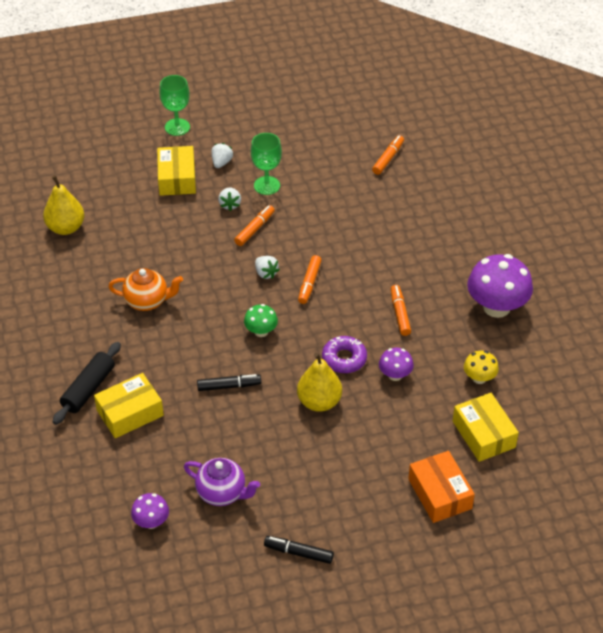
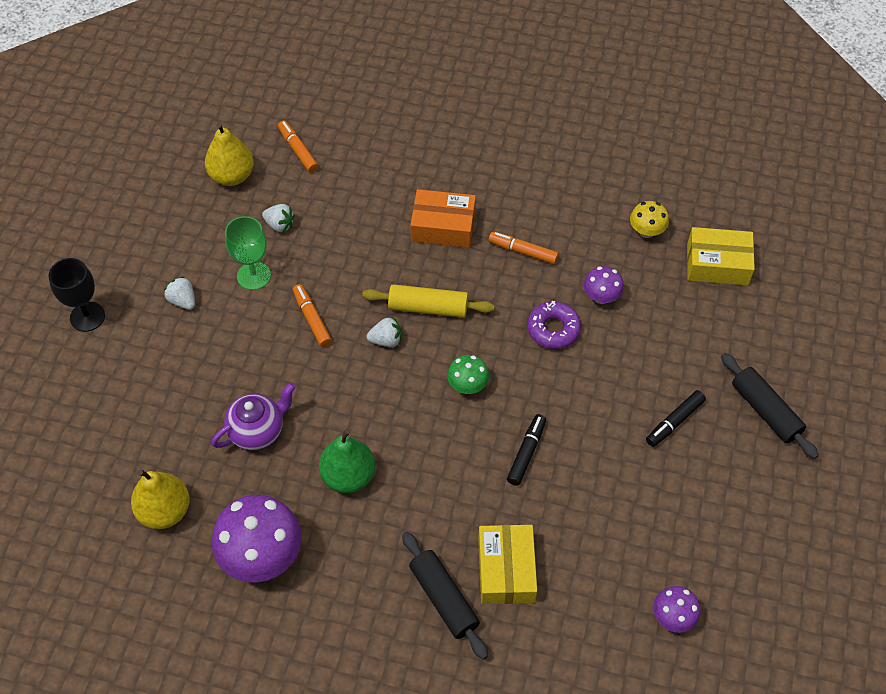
camera: 60 degrees left, 10 degrees up
orange teapot [108,268,183,311] -> green pear [319,429,375,493]
yellow box [157,146,196,196] -> none
green goblet [159,75,190,136] -> black goblet [48,258,105,332]
purple teapot [184,458,260,506] -> purple teapot moved to [212,383,296,450]
white strawberry [218,187,241,211] -> white strawberry moved to [262,204,295,233]
black marker [264,536,334,564] -> black marker moved to [646,390,706,447]
yellow pear [297,353,342,412] -> yellow pear moved to [205,123,254,186]
orange marker [298,255,322,304] -> yellow rolling pin [362,284,495,318]
orange box [408,451,475,523] -> orange box moved to [410,189,476,248]
purple mushroom [467,254,533,318] -> purple mushroom moved to [212,495,302,582]
none -> black rolling pin [721,353,819,459]

